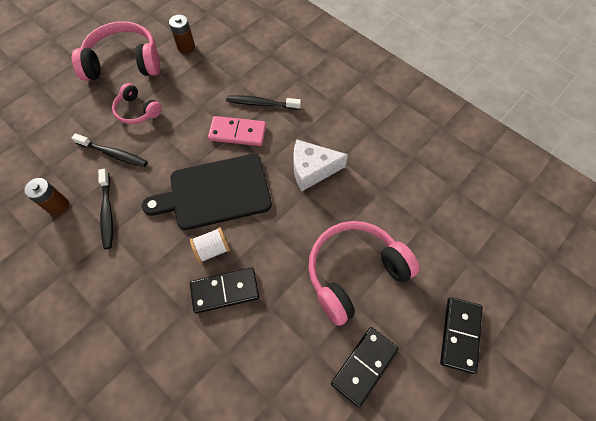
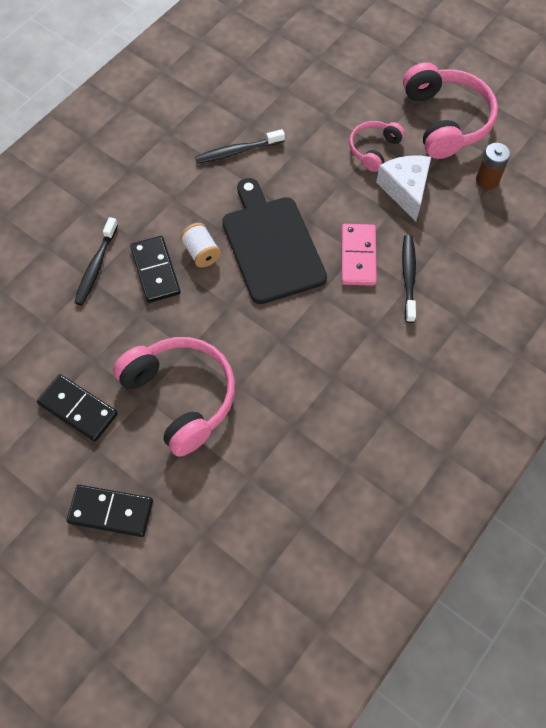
camera: 85 degrees right, 0 degrees up
brown battery [24,178,69,216] -> none
black toothbrush [72,133,147,167] -> black toothbrush moved to [74,217,118,305]
white cheese [293,140,348,191] -> white cheese moved to [376,156,431,222]

